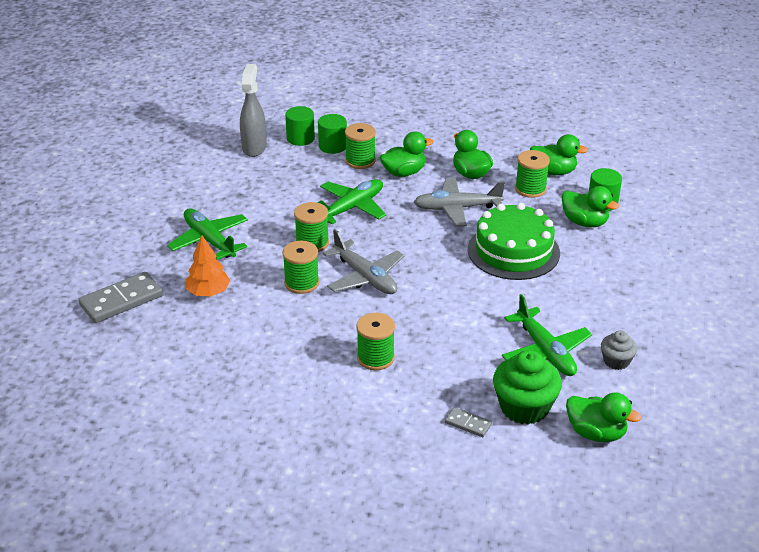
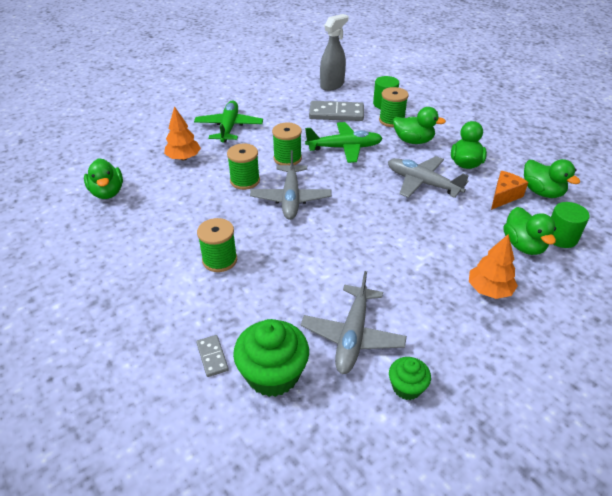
camera: 40 degrees right, 5 degrees up
grey domino [78,272,163,323] -> grey domino moved to [309,101,364,121]
green cylinder [285,106,315,146] -> none
green cake [468,203,560,280] -> none
green plane [502,294,592,376] -> grey plane [301,271,407,374]
green spool [515,150,550,198] -> orange cheese [491,171,528,210]
green duck [566,393,641,442] -> green duck moved to [84,158,123,199]
grey cupcake [601,331,637,370] -> green cupcake [389,357,431,400]
none -> orange tree [469,234,518,299]

